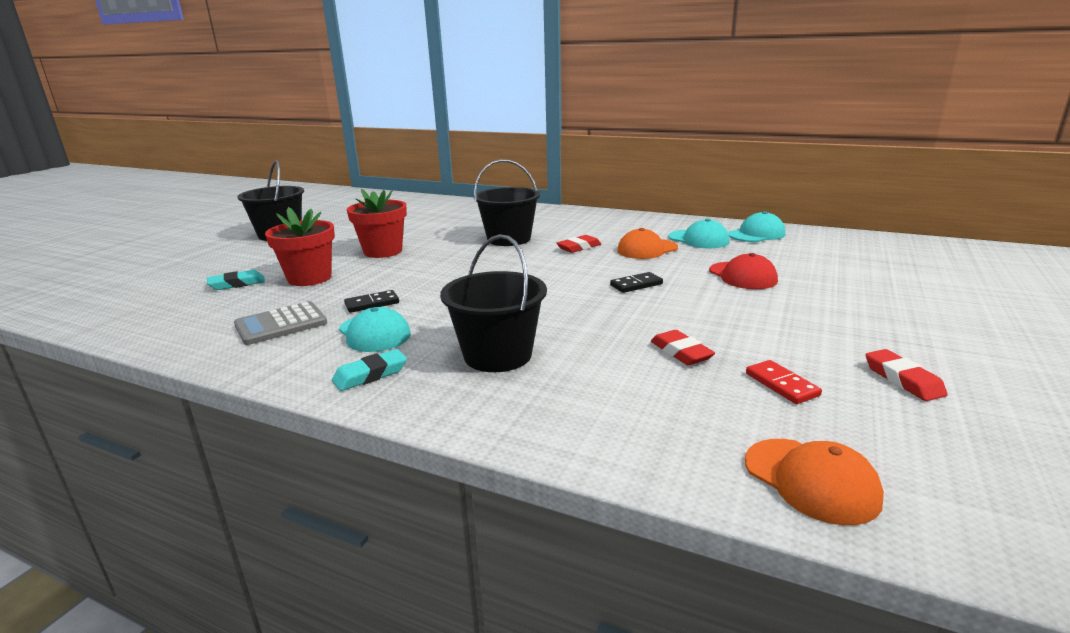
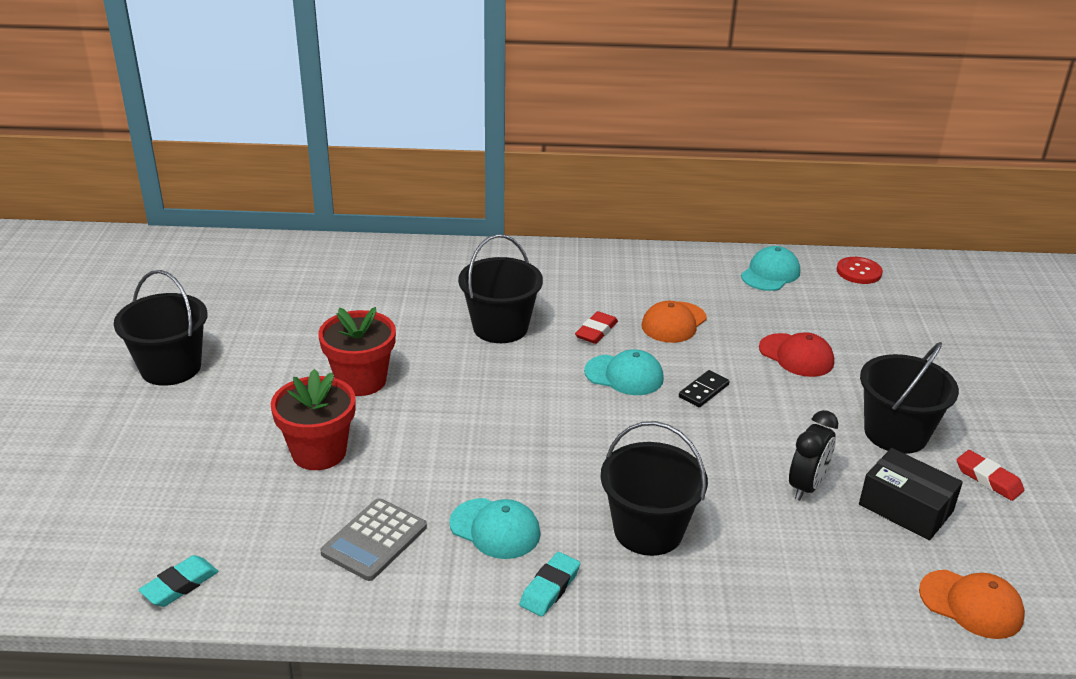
camera: 25 degrees left, 10 degrees up
turquoise eraser [207,270,265,290] -> turquoise eraser moved to [138,555,218,607]
black domino [344,290,399,313] -> none
red eraser [651,330,715,365] -> black clock [789,410,838,501]
turquoise cap [668,219,730,248] -> turquoise cap moved to [584,349,664,395]
red domino [746,360,822,404] -> black box [859,448,963,540]
none -> red button [837,257,883,284]
none -> black bucket [860,342,959,454]

